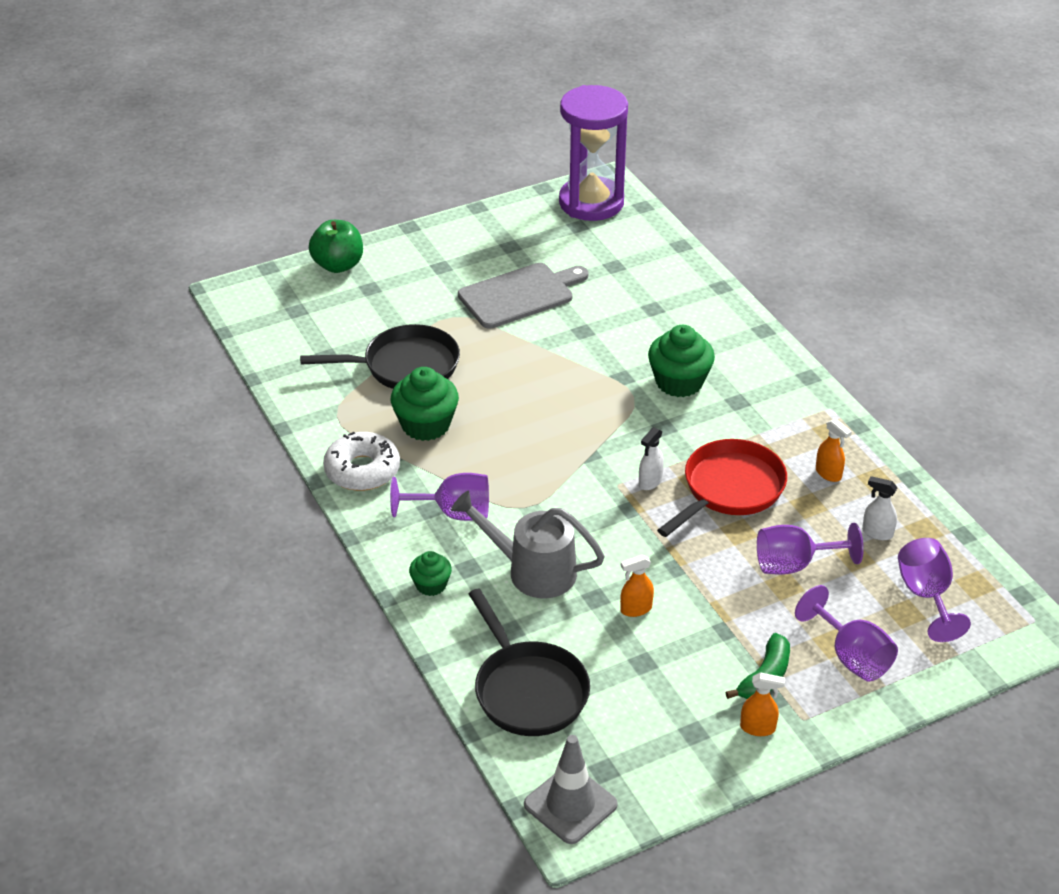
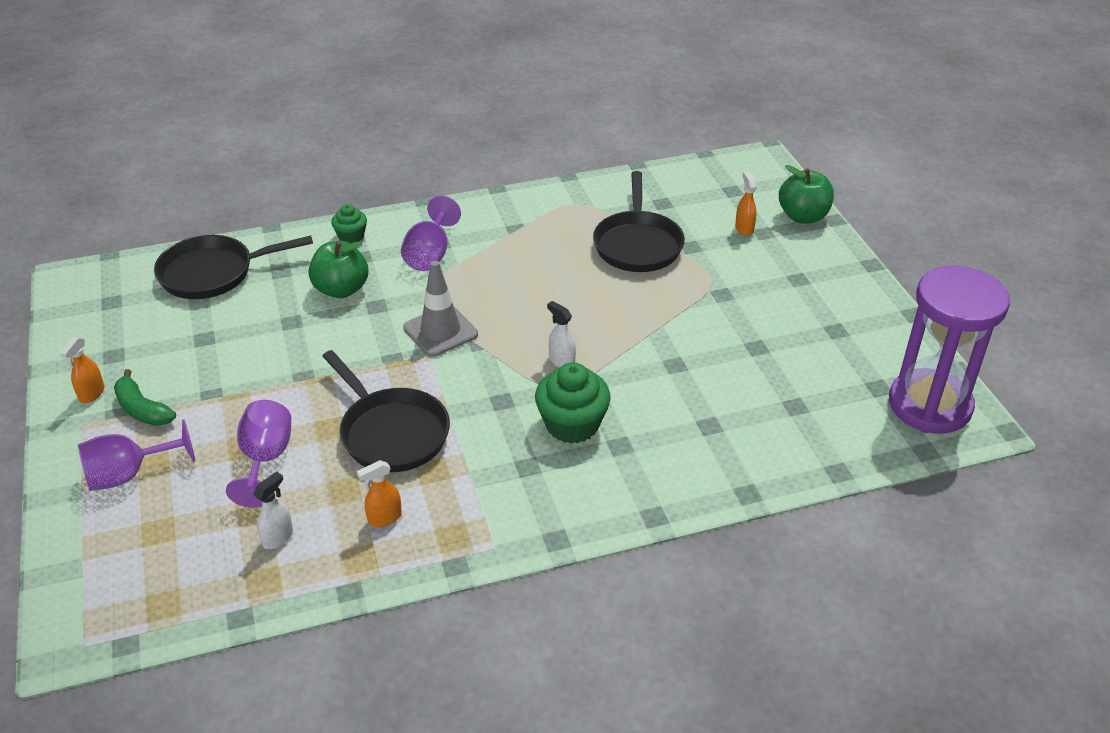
camera: 100 degrees right, 0 degrees up
white donut [323,432,400,491] -> none
green cupcake [391,367,459,441] -> none
grey watering can [451,491,605,598] -> green apple [309,241,368,298]
grey cutting board [458,263,589,329] -> none
grey traffic cone [524,735,618,844] -> grey traffic cone moved to [403,260,478,357]
orange spray bottle [620,554,654,617] -> orange spray bottle moved to [735,171,757,236]
white spray bottle [639,427,664,490] -> white spray bottle moved to [547,301,576,368]
red pan [657,439,787,537] -> black pan [322,350,450,472]
purple goblet [898,538,971,642] -> none

